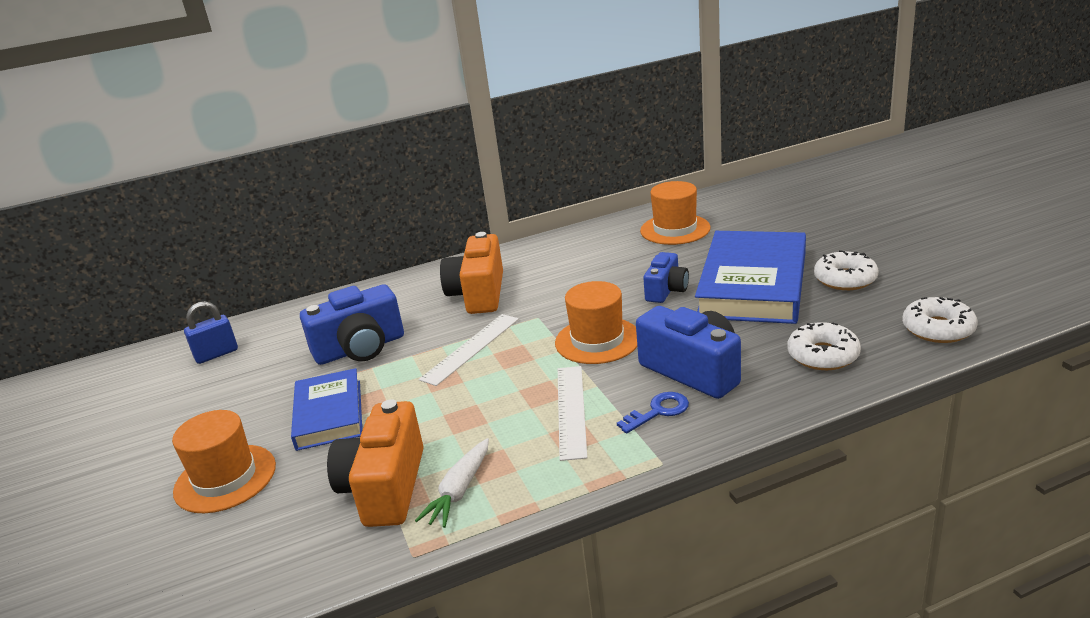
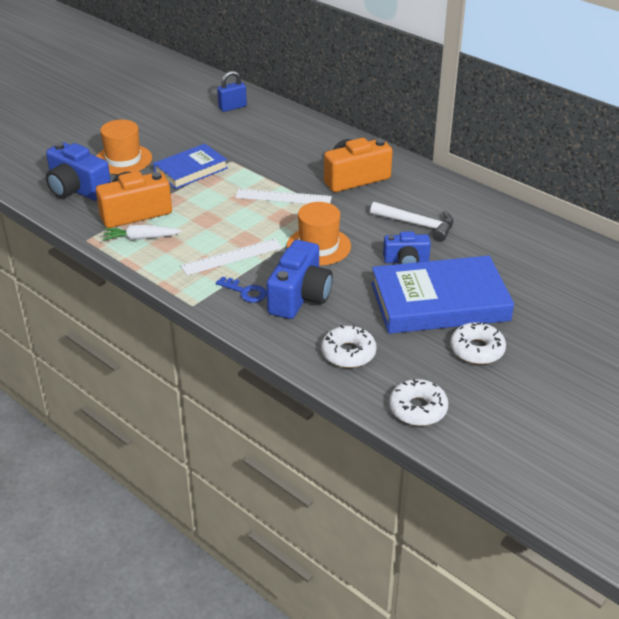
camera: 60 degrees right, 10 degrees up
blue padlock [184,301,238,364] -> blue padlock turned 60 degrees counterclockwise [217,71,247,112]
blue camera [300,284,404,365] -> blue camera moved to [46,142,111,201]
orange hat [640,181,711,245] -> none
none -> white hammer [370,202,453,242]

